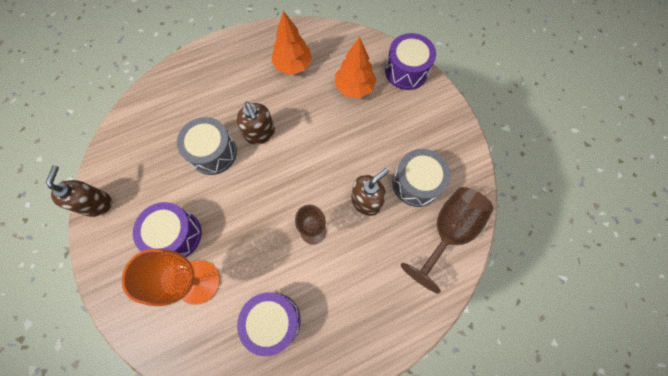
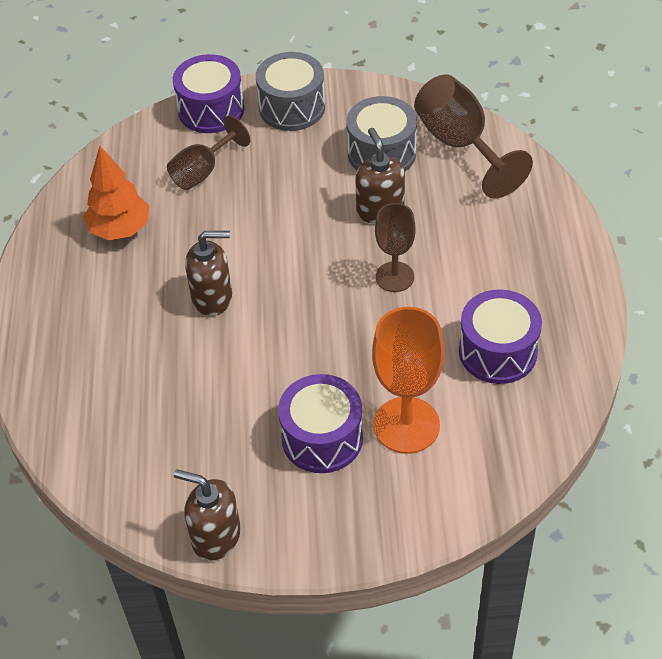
camera: 65 degrees left, 20 degrees down
grey drum [177,117,237,175] -> grey drum moved to [256,52,325,131]
orange tree [335,37,376,98] -> brown goblet [167,115,250,190]

